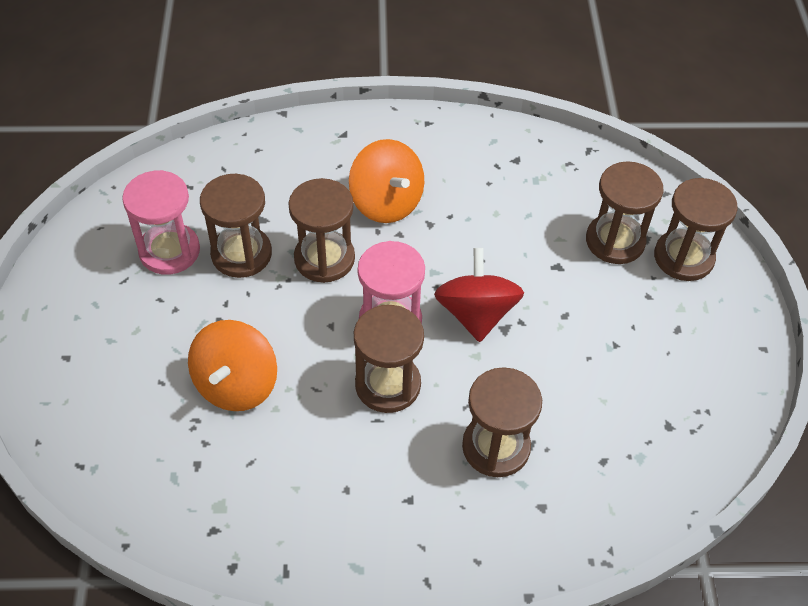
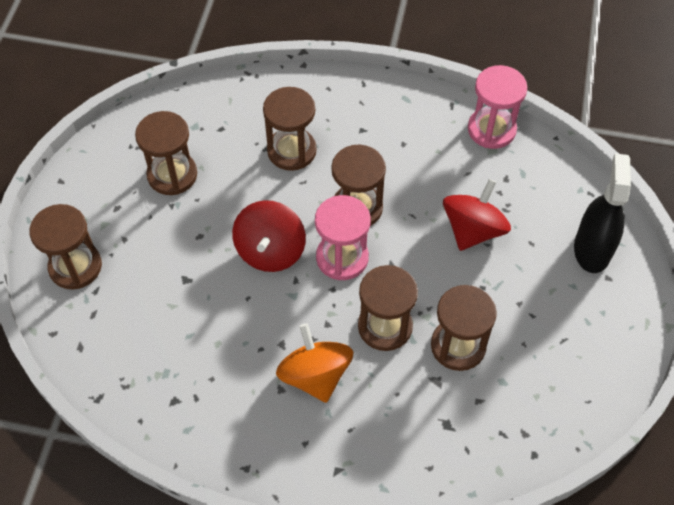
camera: 165 degrees left, 5 degrees up
pink hourglass [122,170,200,275] -> pink hourglass moved to [468,65,527,149]
orange spinning top [188,320,277,411] -> red spinning top [443,179,511,251]
brown hourglass [586,161,664,264] -> brown hourglass moved to [135,111,197,195]
none -> black spray bottle [574,153,631,273]

